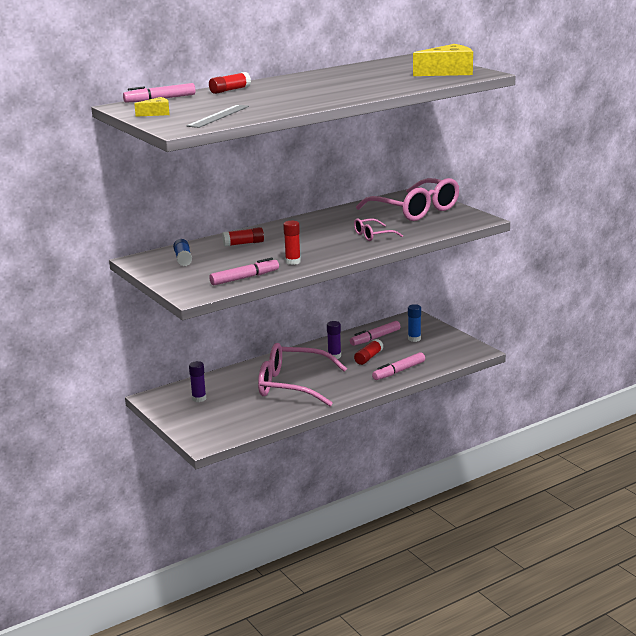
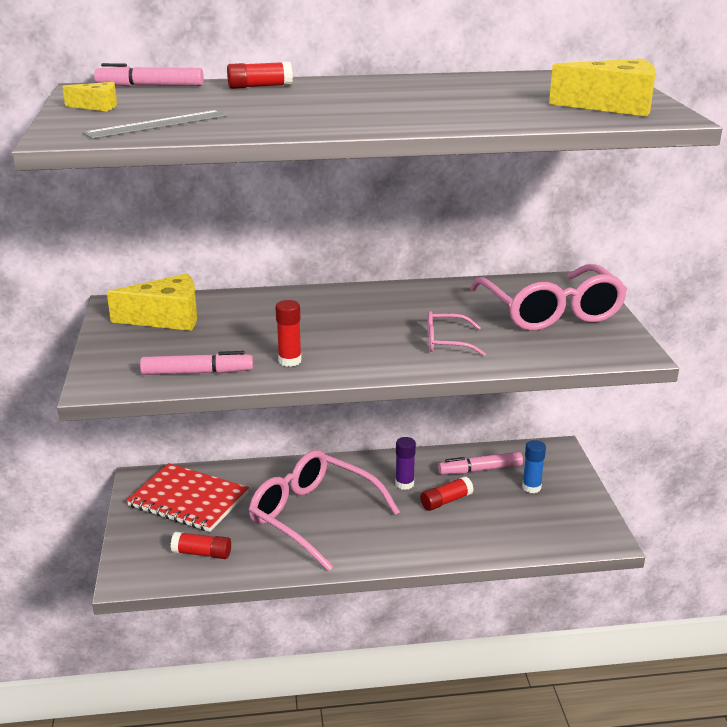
camera: 25 degrees right, 5 degrees up
blue glue stick [173,239,192,266] -> yellow cheese [107,273,197,331]
purple glue stick [189,361,206,402] -> red notebook [126,463,249,532]
red glue stick [222,227,264,247] -> red glue stick moved to [170,532,231,559]
pink marker [372,352,425,380] -> none

